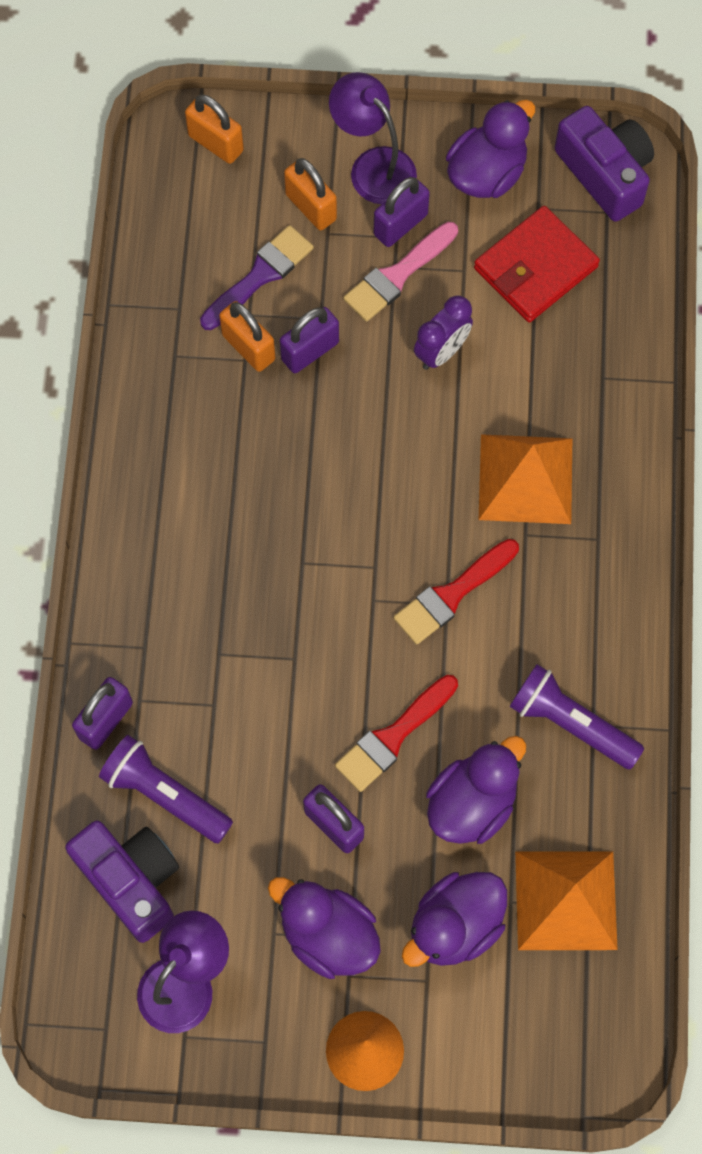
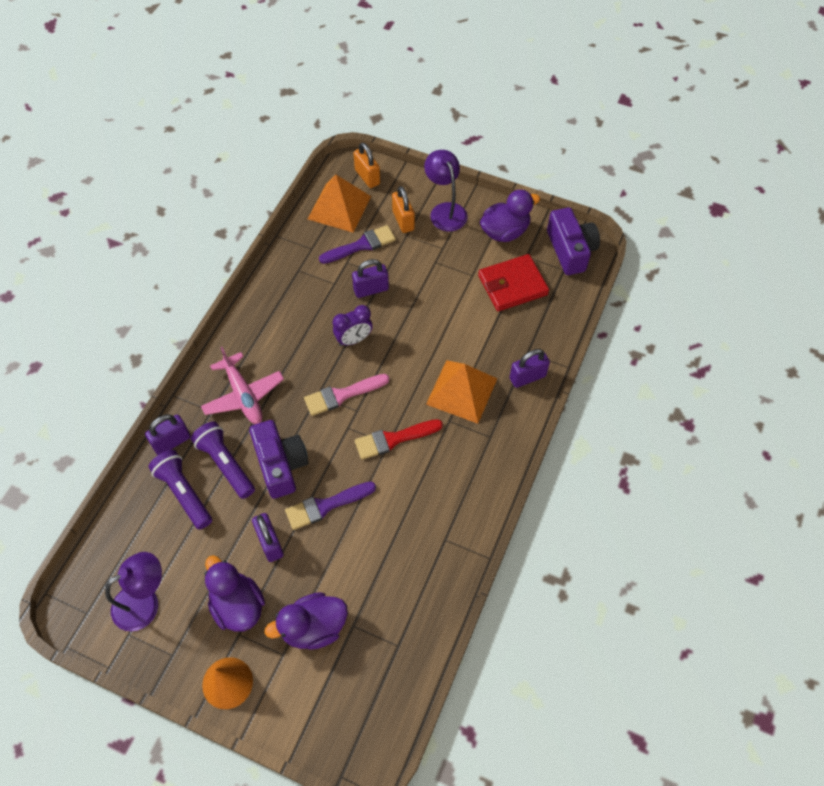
camera: 20 degrees right, 10 degrees down
purple camera [65,821,179,943] -> purple camera moved to [249,420,309,499]
orange padlock [219,301,275,372] -> none
red brush [335,675,458,792] -> purple brush [285,482,376,530]
pink brush [343,222,458,322] -> pink brush moved to [304,374,389,416]
purple padlock [374,177,430,247] -> purple padlock moved to [510,349,550,388]
purple clock [414,295,473,370] -> purple clock moved to [333,305,373,346]
purple duck [426,736,526,844] -> none
purple flashlight [509,664,644,770] -> purple flashlight moved to [191,421,255,499]
orange pyramid [515,851,618,950] -> orange pyramid moved to [308,175,371,232]
none -> pink plane [201,347,284,424]

